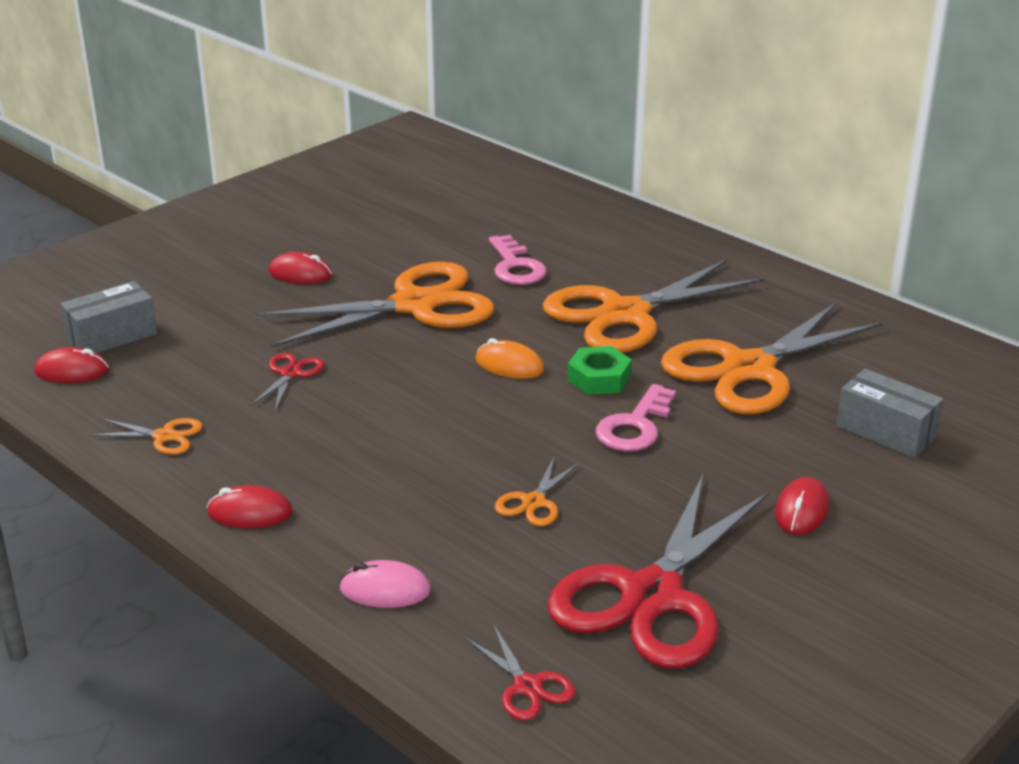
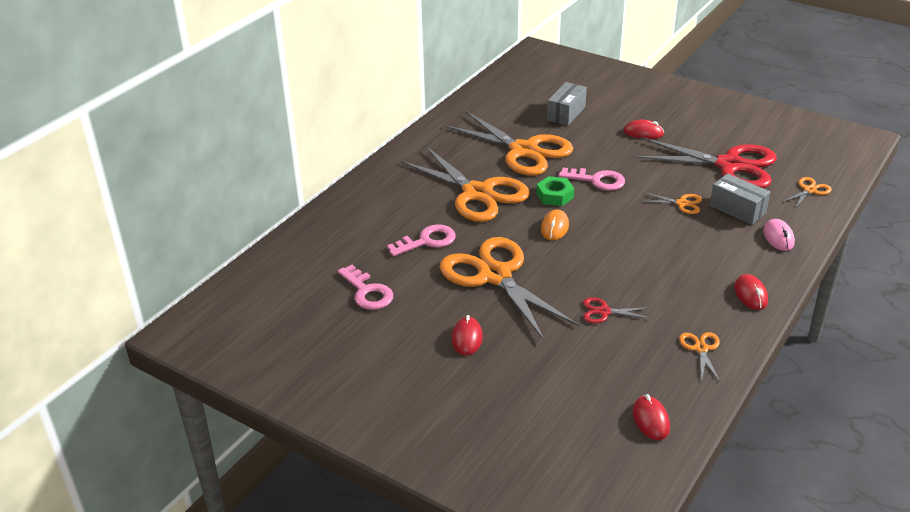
camera: 100 degrees left, 5 degrees up
grey box [60,281,157,353] -> grey box moved to [710,173,770,225]
red scissors [465,624,575,721] -> orange scissors [782,177,832,208]
none -> pink key [338,265,393,310]

